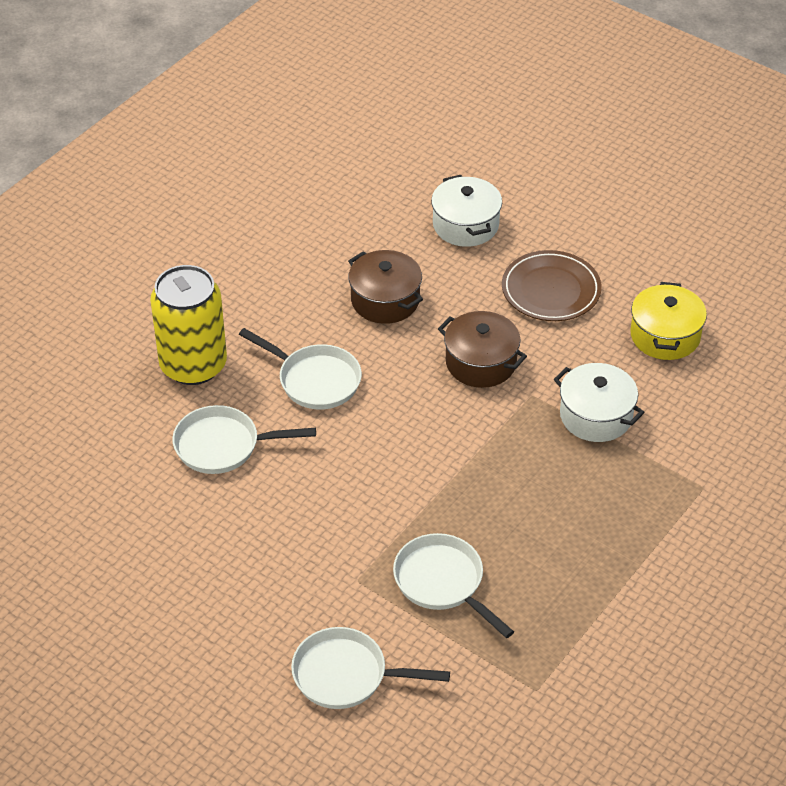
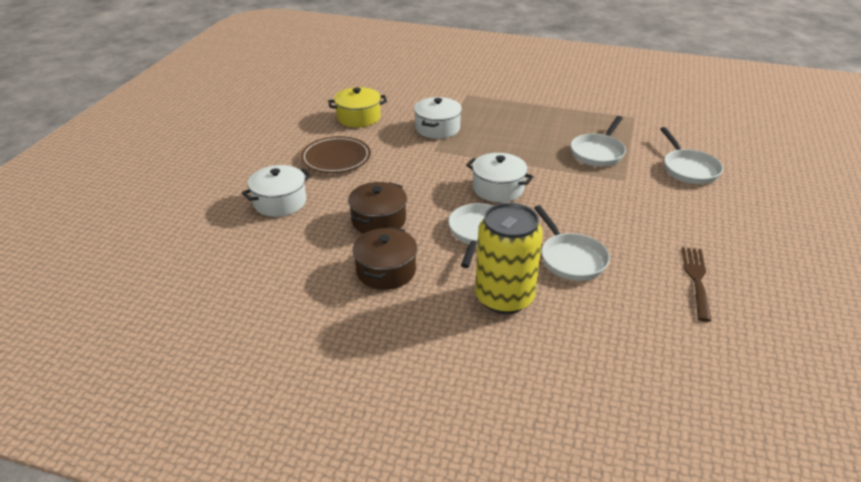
camera: 110 degrees left, 10 degrees down
brown pot [438,311,527,388] -> brown pot moved to [353,227,417,290]
none -> white pot [466,153,534,202]
none -> brown fork [681,247,712,322]

